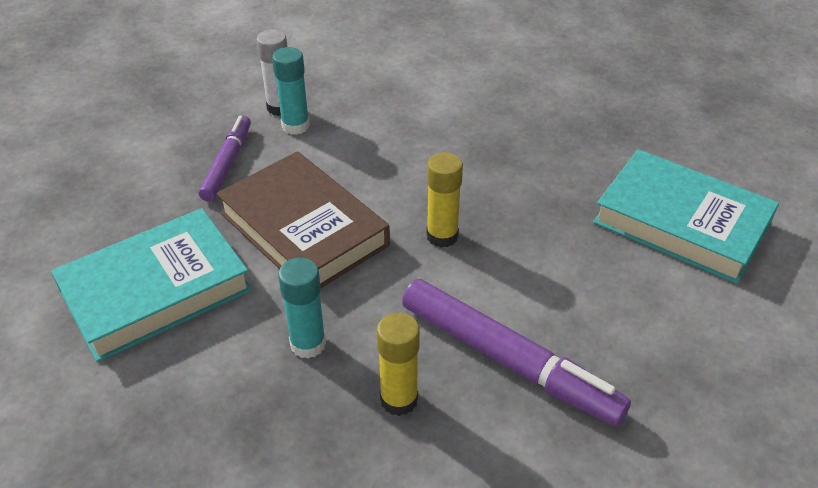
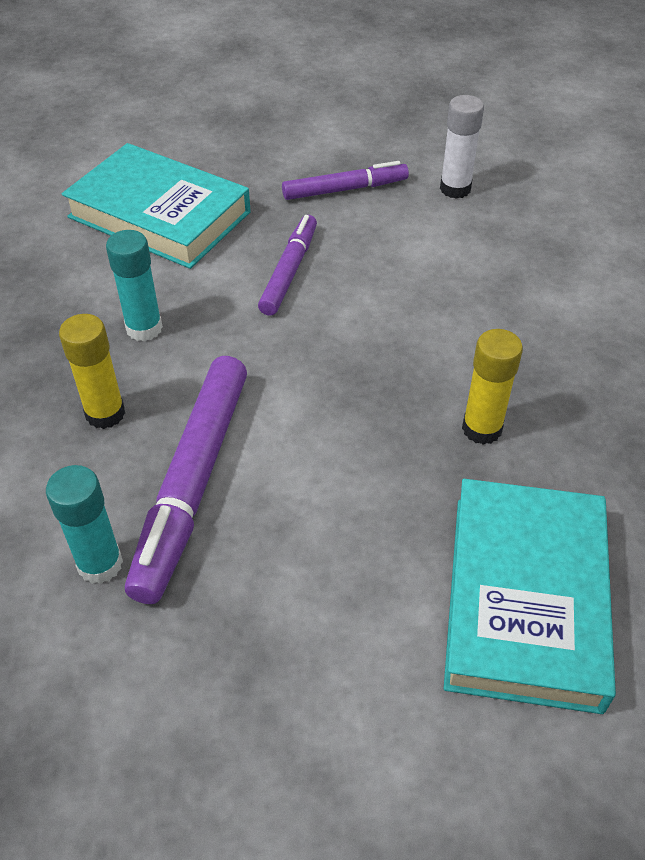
camera: 65 degrees right, 5 degrees up
brown book [216,151,390,288] -> purple marker [258,215,317,316]
turquoise glue stick [272,47,310,135] -> turquoise glue stick moved to [46,465,123,584]
yellow glue stick [426,152,463,248] -> yellow glue stick moved to [462,329,523,445]

